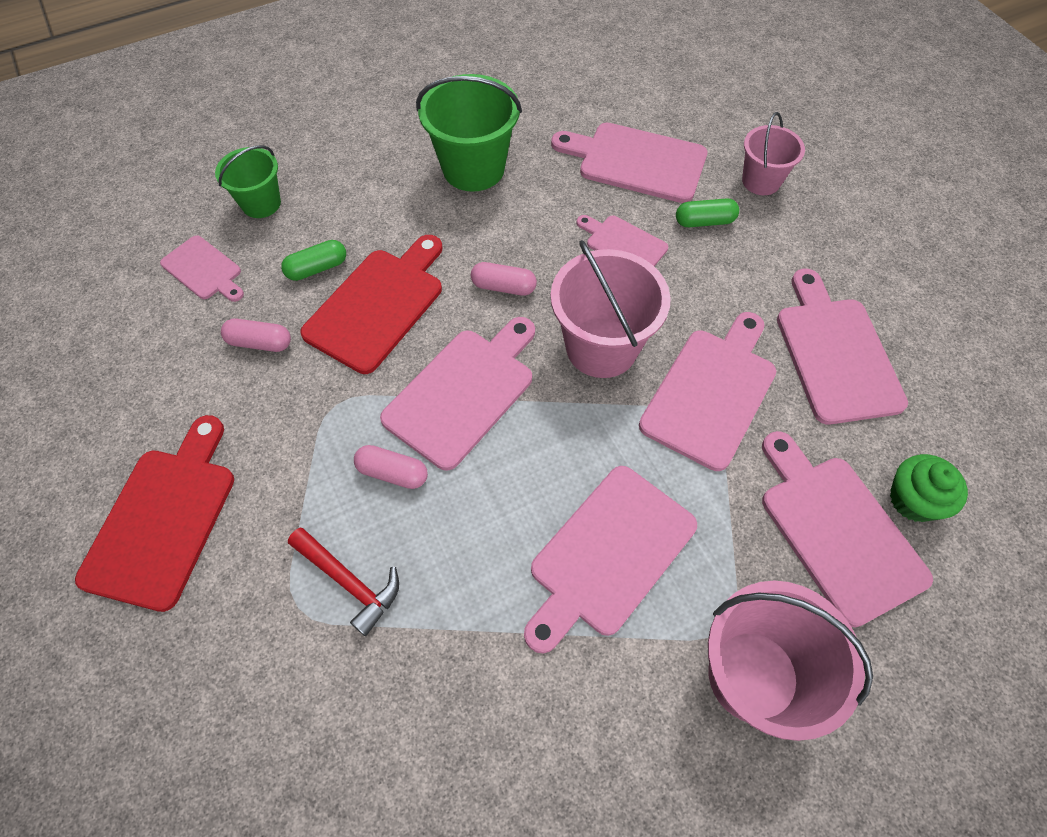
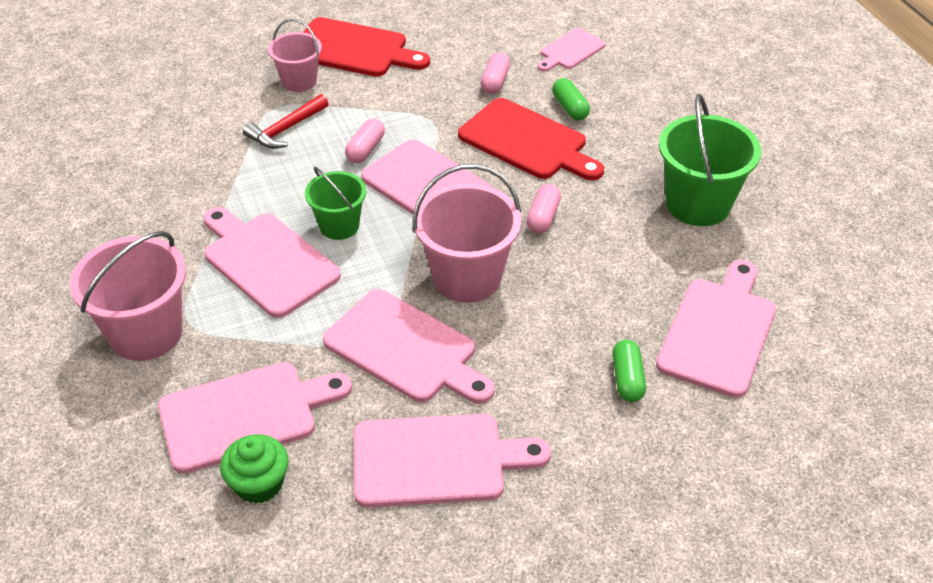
camera: 95 degrees right, 15 degrees down
green bucket [215,145,281,218] -> green bucket moved to [305,167,366,240]
pink cutting board [577,215,668,267] -> none
pink bucket [742,112,805,195] -> pink bucket moved to [268,19,322,92]

